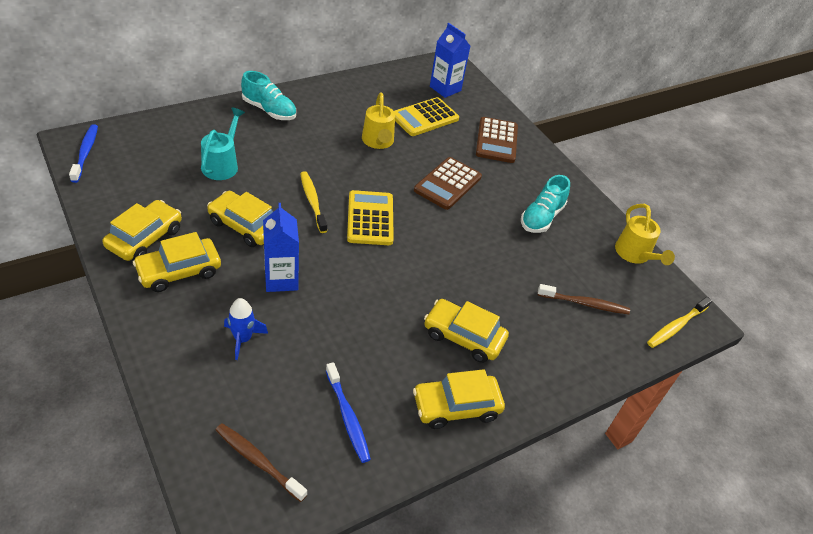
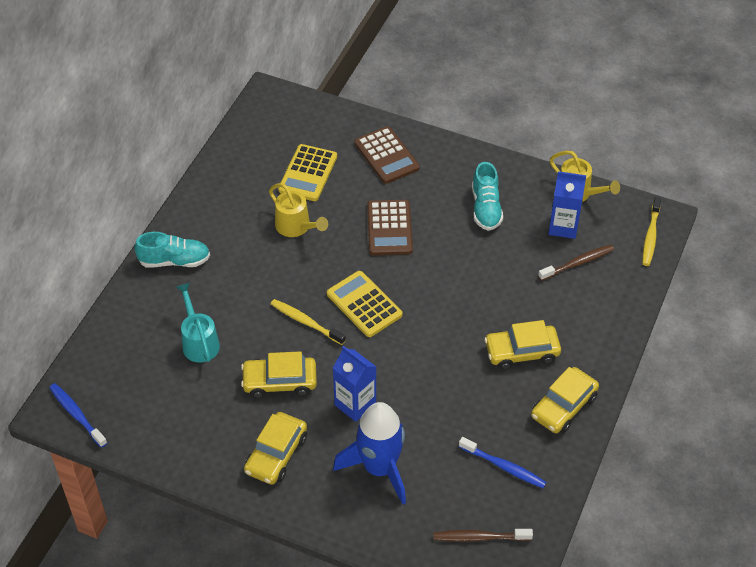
camera: 30 degrees left, 5 degrees up
yellow car [102,200,182,261] -> none
blue rocket [224,298,268,360] -> blue rocket [333,402,406,505], size x2.00
blue carton [430,23,470,98] -> blue carton moved to [549,171,586,239]

